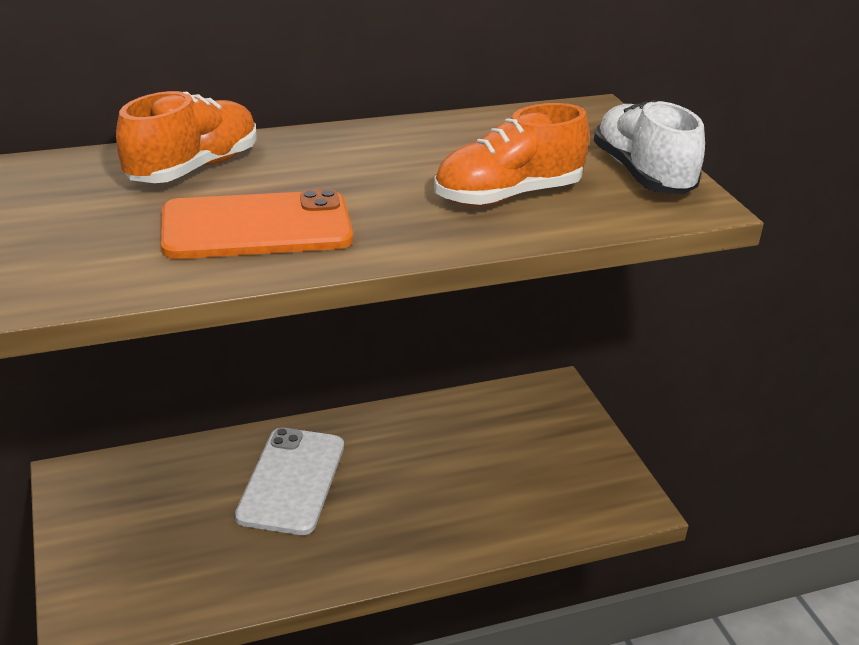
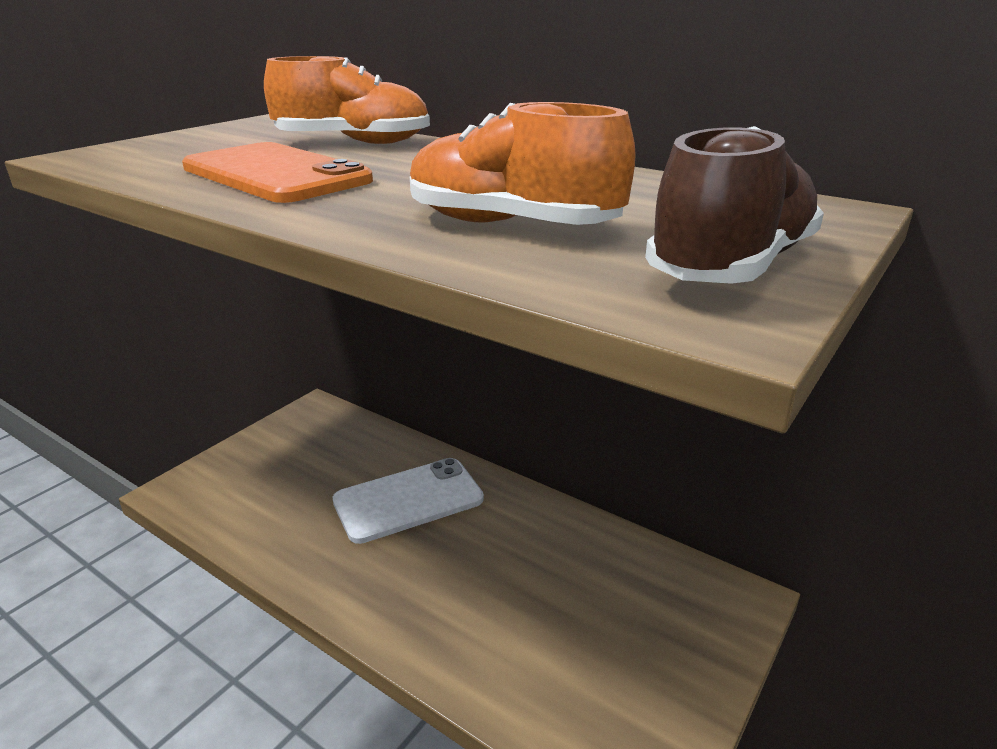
camera: 55 degrees right, 5 degrees down
white shoe [594,100,705,194] -> brown shoe [645,126,824,284]

